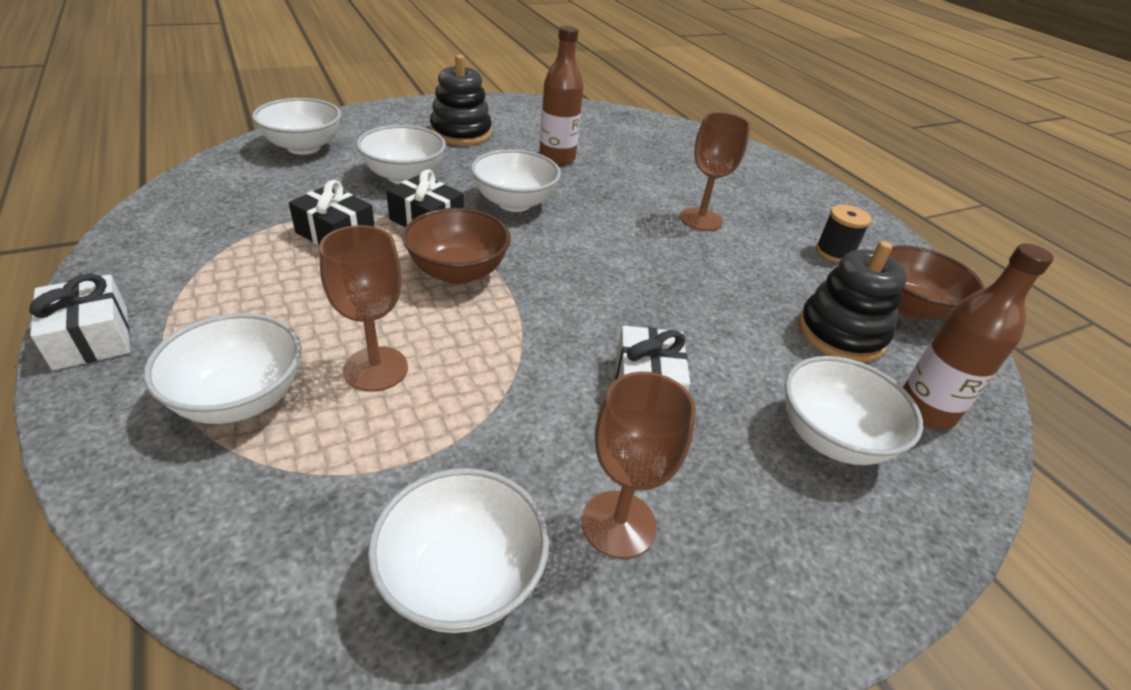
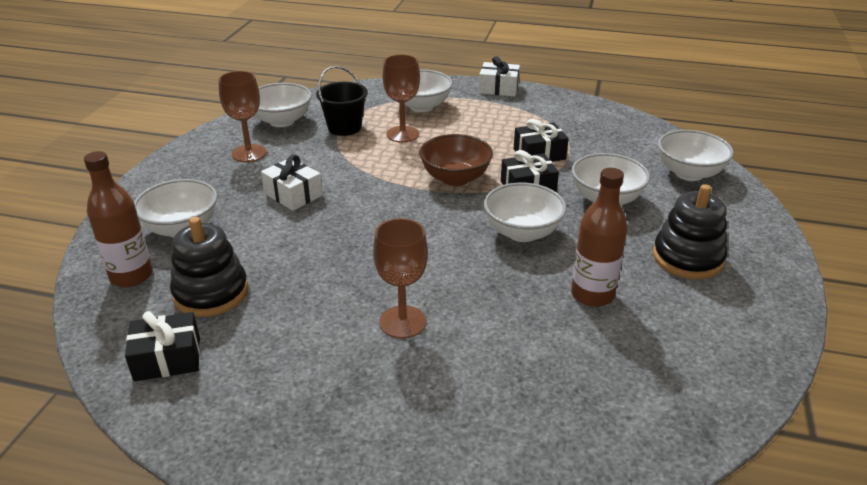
camera: 135 degrees right, 5 degrees down
black spool [816,205,872,263] -> none
brown bowl [889,245,984,320] -> black gift [125,311,200,381]
none -> black bucket [316,66,368,136]

